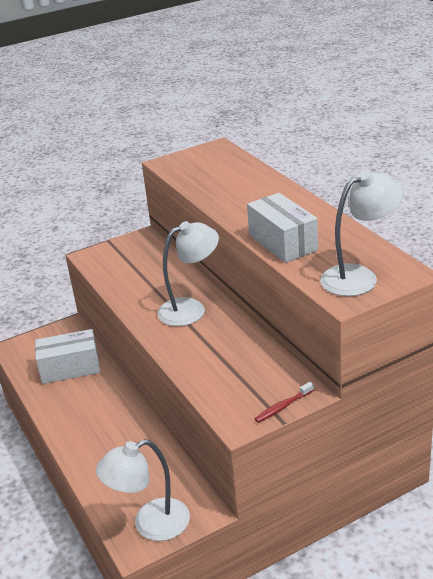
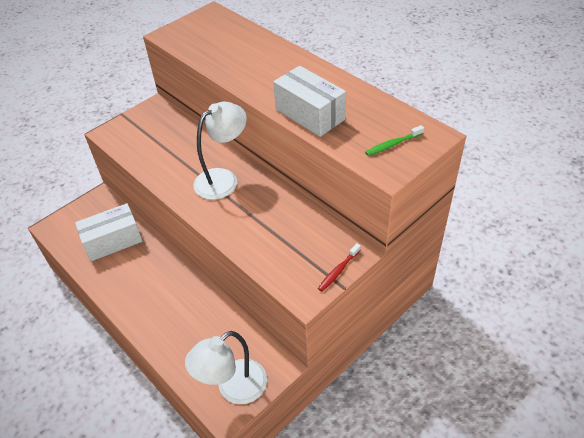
camera: 15 degrees left, 15 degrees up
white lamp [320,171,403,296] -> green toothbrush [365,125,424,156]

